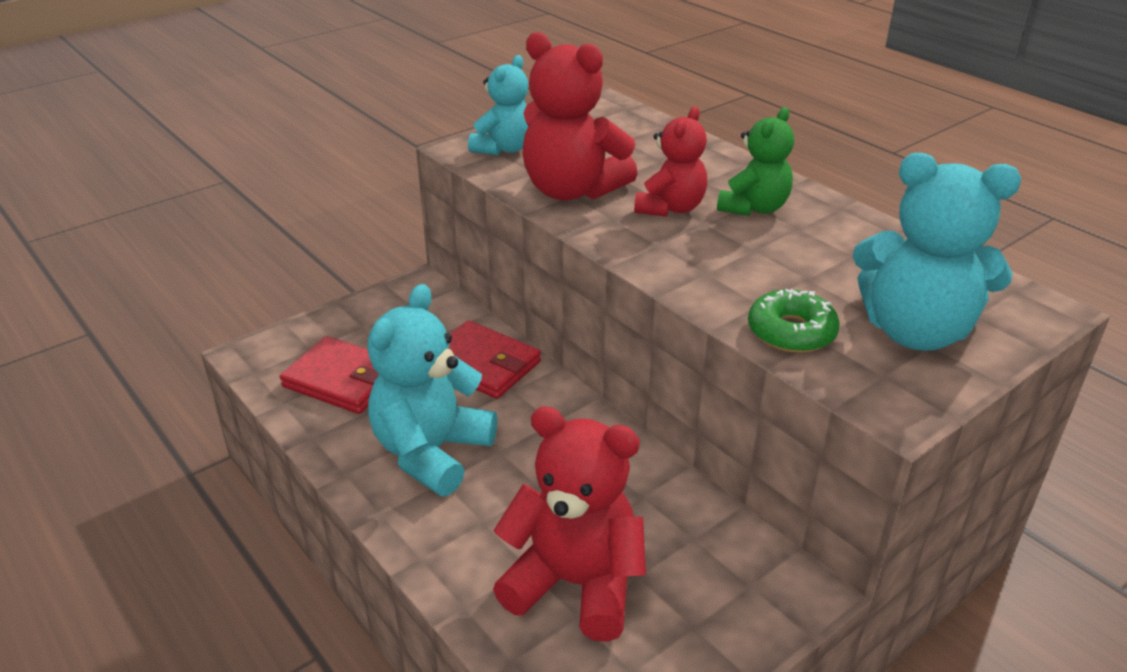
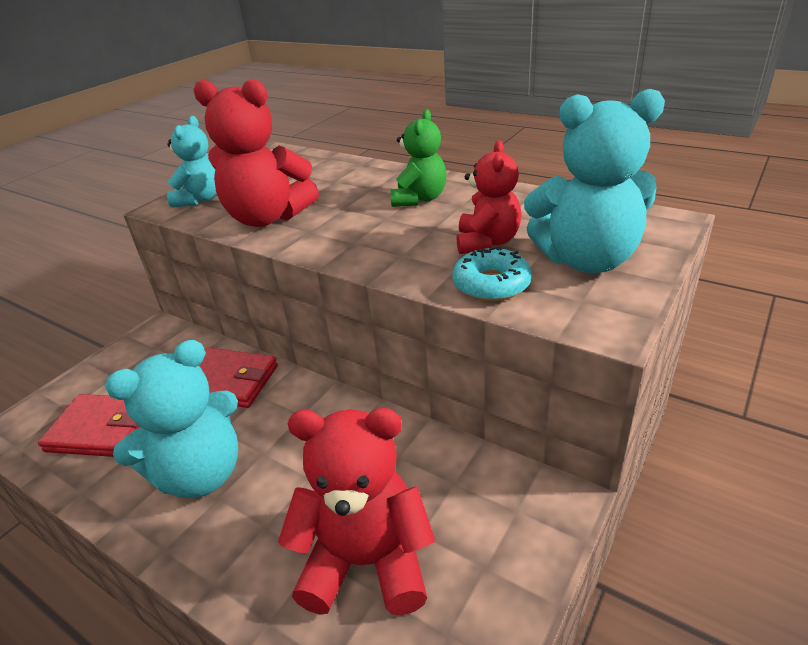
camera: 15 degrees left, 0 degrees up
turquoise teddy bear [367,284,497,496] -> turquoise teddy bear turned 135 degrees counterclockwise [105,340,239,498]
red teddy bear [634,106,707,217] -> red teddy bear moved to [457,140,522,254]
green donut [748,289,840,353] -> turquoise donut [452,246,532,301]

